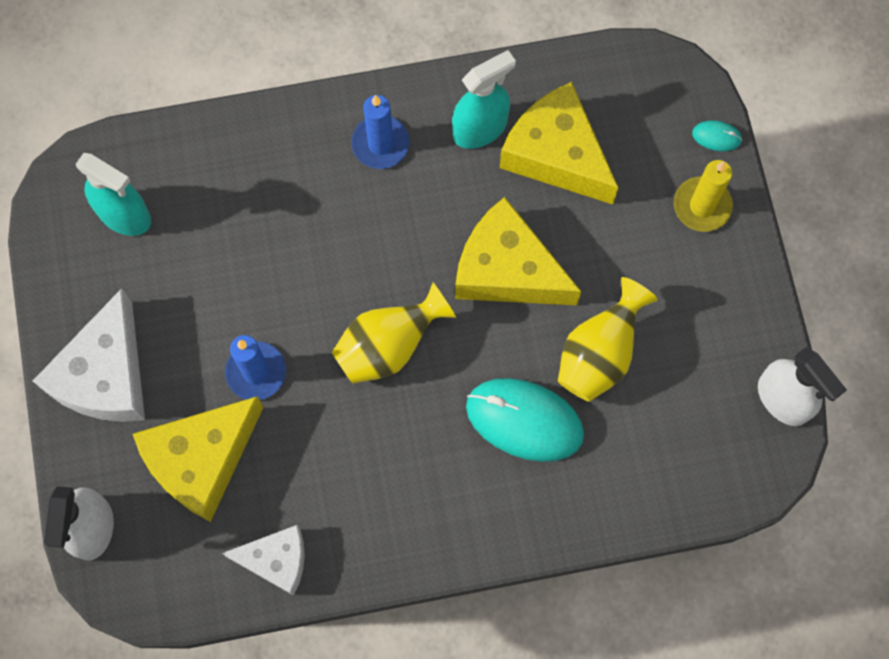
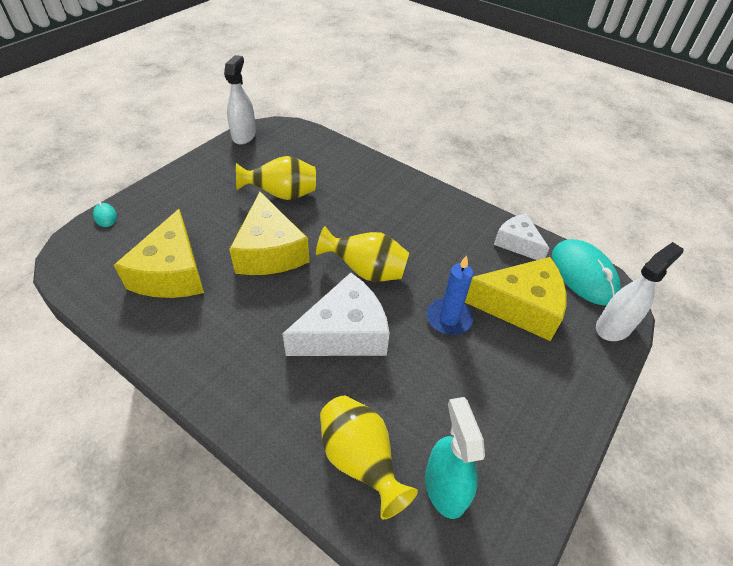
camera: 135 degrees left, 25 degrees down
white cheese [33,288,145,422] -> white cheese moved to [282,273,390,356]
blue candle [351,95,410,169] -> none
turquoise spray bottle [452,50,516,149] -> none
turquoise mouse [466,378,584,462] -> turquoise mouse moved to [552,239,621,305]
yellow candle [674,160,733,232] -> none
none -> yellow vase [320,396,418,519]

